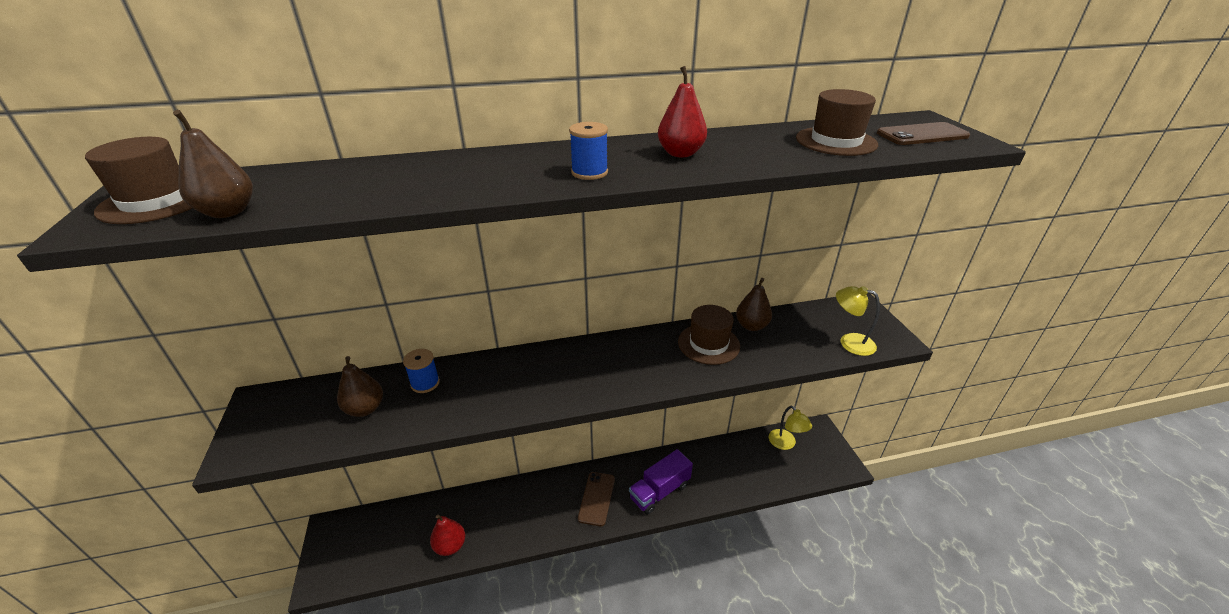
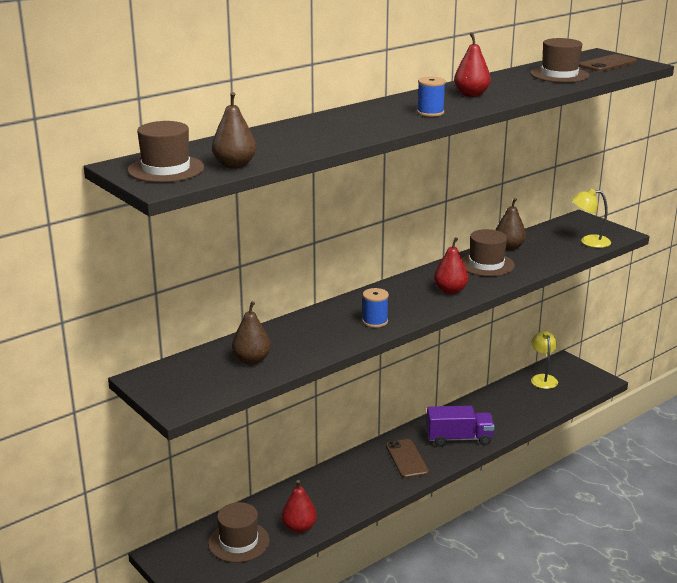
camera: 25 degrees left, 10 degrees down
blue spool [403,349,440,393] -> blue spool moved to [362,288,389,328]
purple truck [629,449,693,515] -> purple truck turned 120 degrees counterclockwise [426,406,495,447]
yellow lamp [769,406,812,450] -> yellow lamp turned 135 degrees counterclockwise [531,331,558,389]
none -> brown hat [208,502,270,563]
none -> red pear [434,237,468,294]

